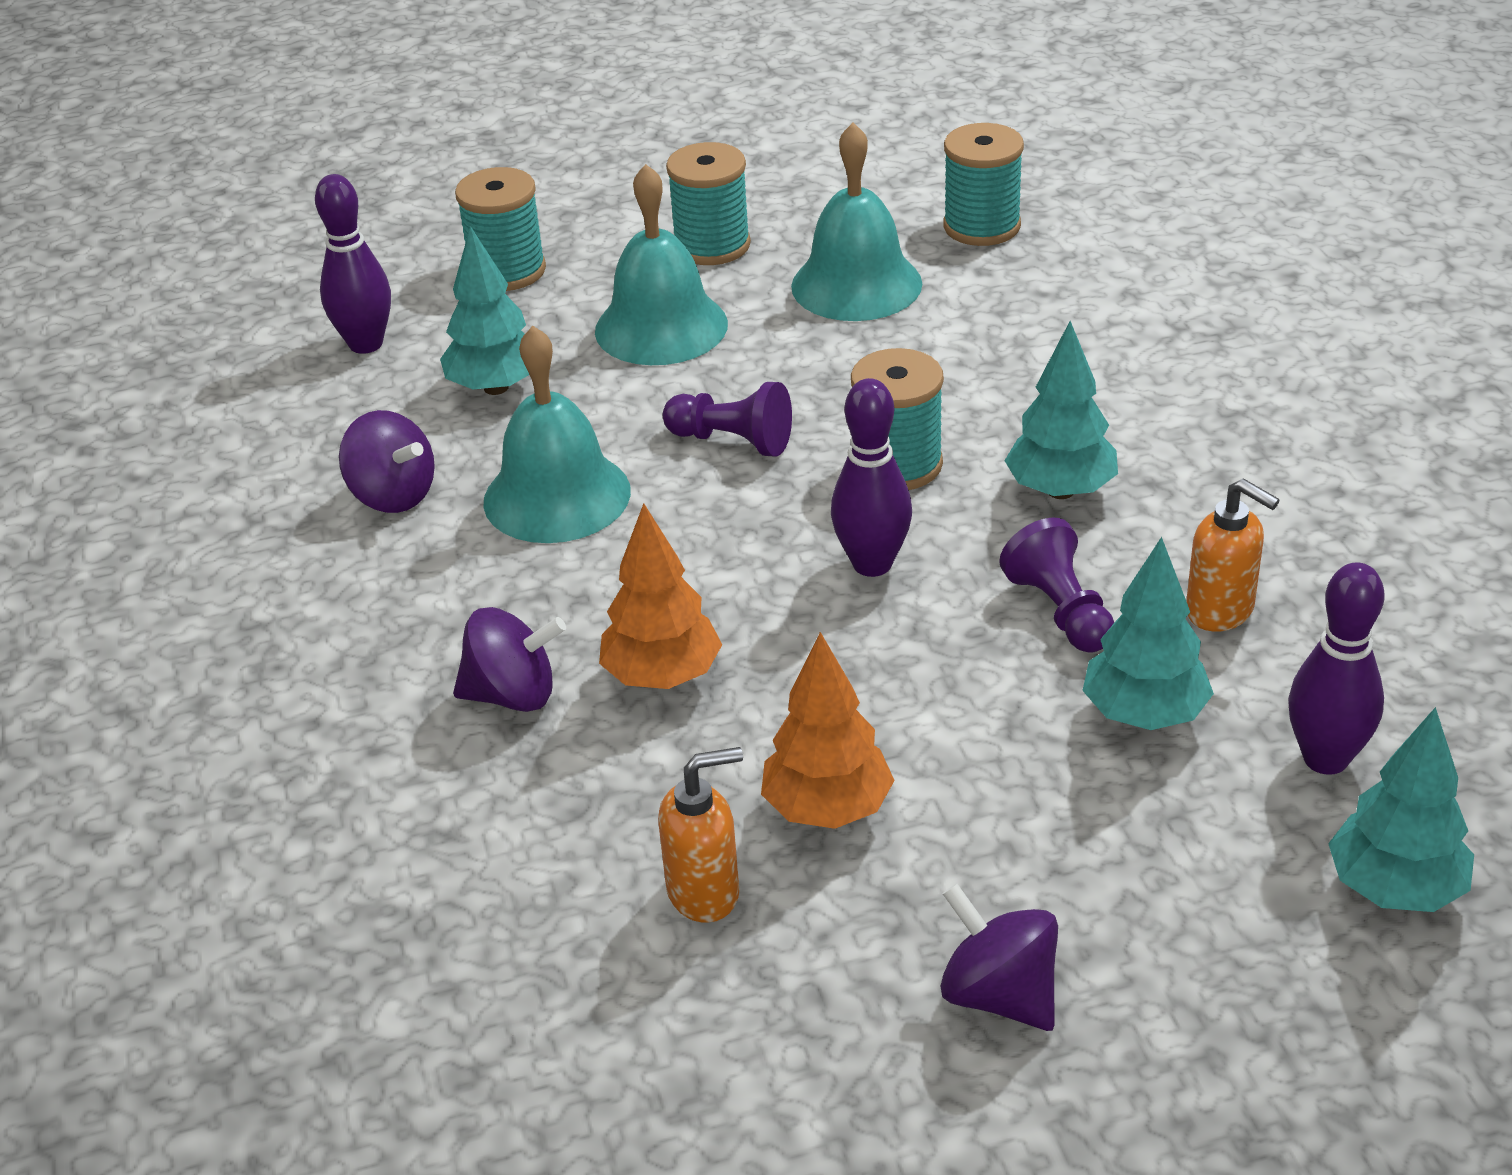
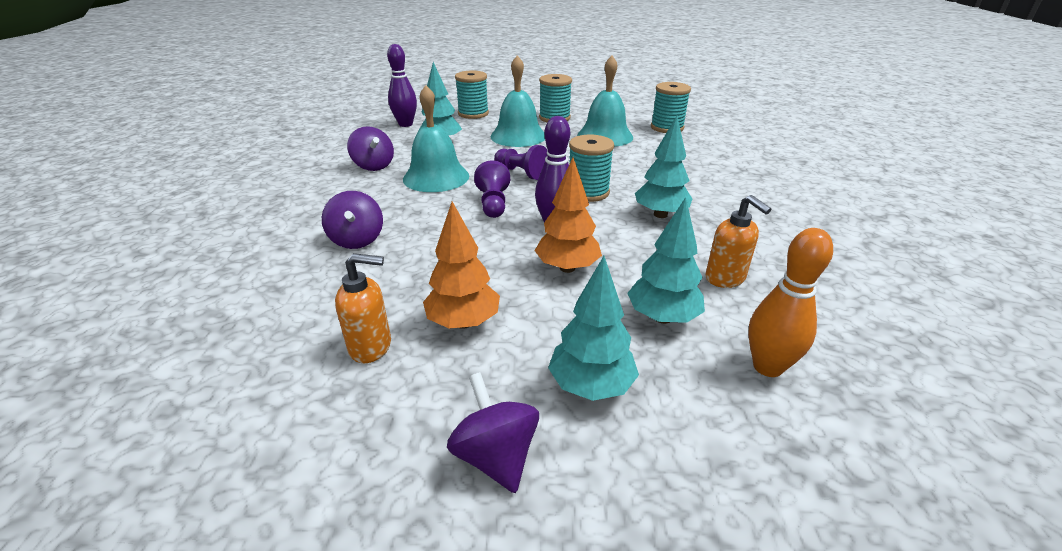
camera: 15 degrees right, 5 degrees down
purple spinning top [453,607,566,712] -> purple spinning top turned 60 degrees clockwise [322,191,383,249]
orange tree [599,503,722,689] -> orange tree moved to [535,157,602,273]
purple pawn [999,518,1114,653] -> purple pawn moved to [474,161,510,218]
purple bowling pin [1288,562,1385,775] -> orange bowling pin [748,228,833,377]
turquoise tree [1328,707,1474,912] -> turquoise tree moved to [548,256,639,401]

